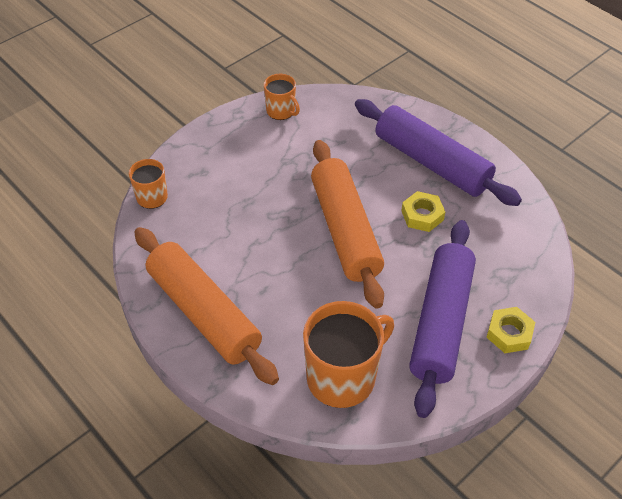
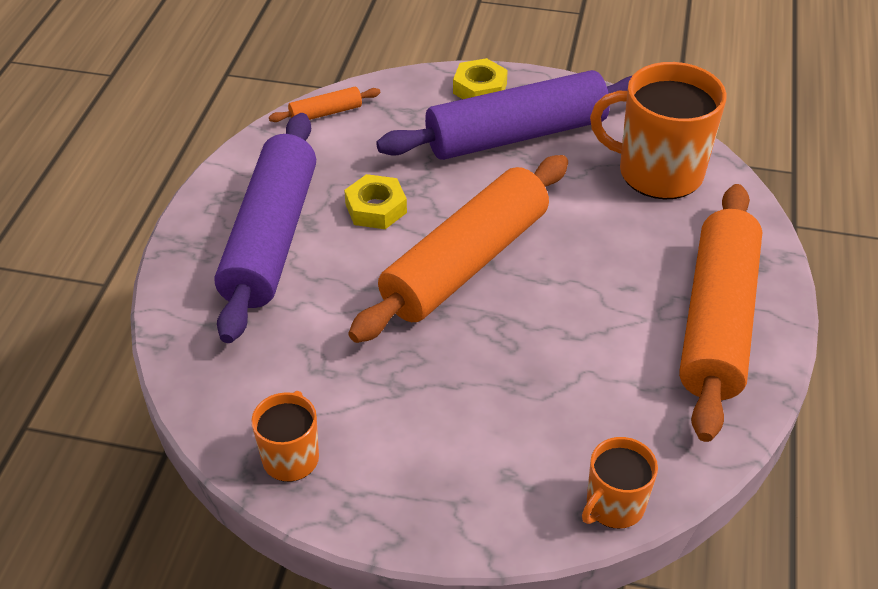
camera: 125 degrees left, 5 degrees down
none -> orange rolling pin [269,87,380,122]

